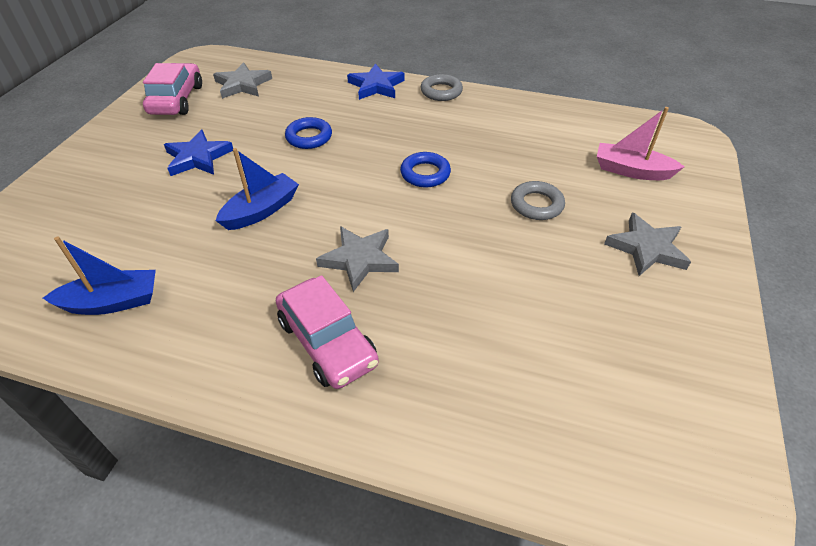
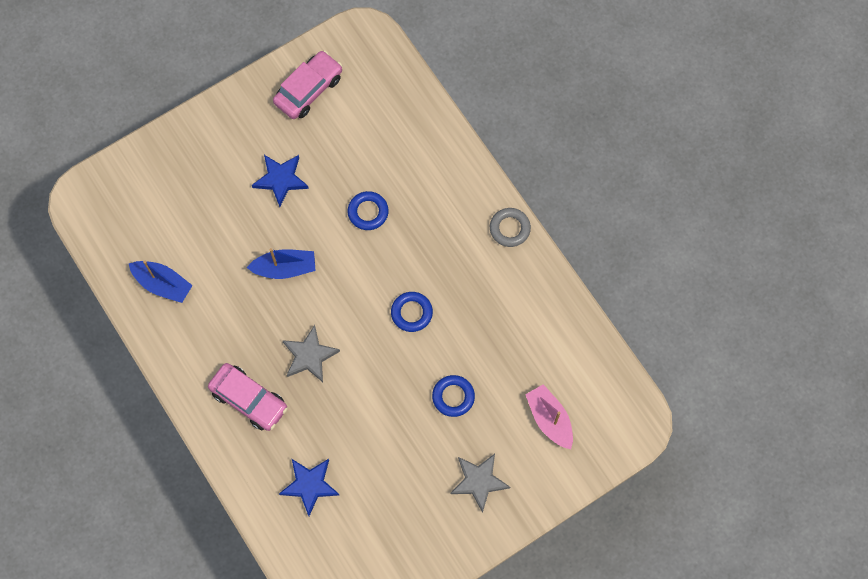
camera: 40 degrees right, 25 degrees up
grey star [213,62,272,99] -> none
pink car [276,275,379,389] -> pink car turned 60 degrees counterclockwise [208,363,288,431]
blue star [347,64,404,100] -> blue star moved to [279,459,339,516]
grey ring [511,181,565,220] -> blue ring [432,375,475,417]

